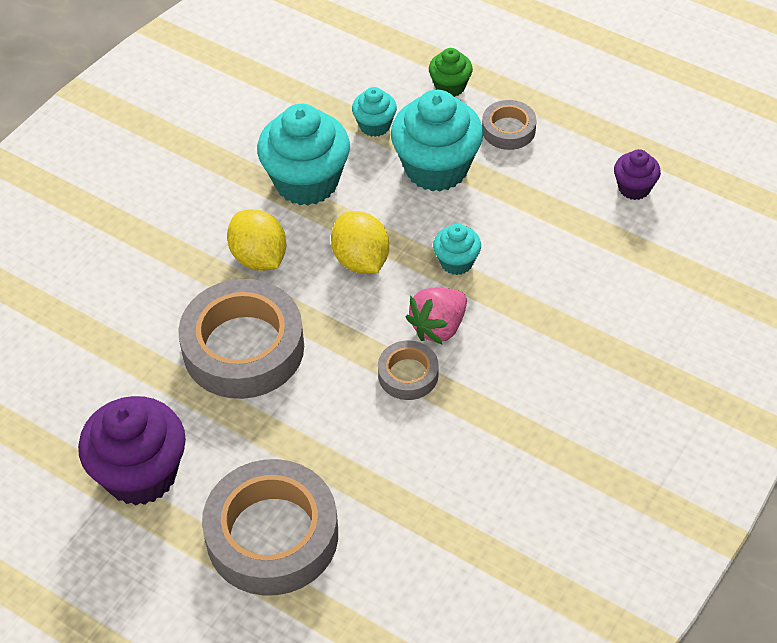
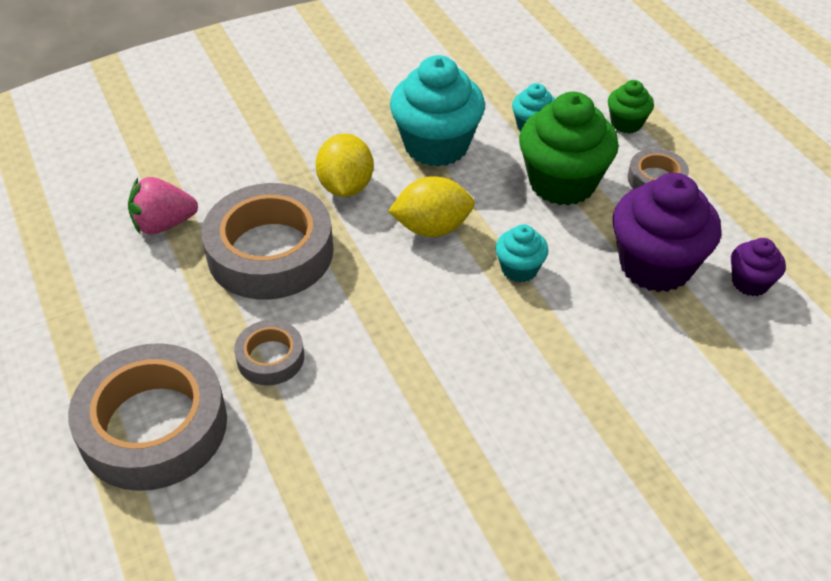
camera: 30 degrees right, 5 degrees down
purple cupcake [78,396,186,506] -> purple cupcake moved to [613,173,721,292]
yellow lemon [331,211,389,274] -> yellow lemon turned 75 degrees clockwise [388,176,475,237]
grey tape [378,340,439,400] -> grey tape moved to [234,320,304,385]
turquoise cupcake [391,90,483,192] -> green cupcake [519,92,619,205]
pink strawberry [406,288,467,345] -> pink strawberry moved to [128,177,198,234]

